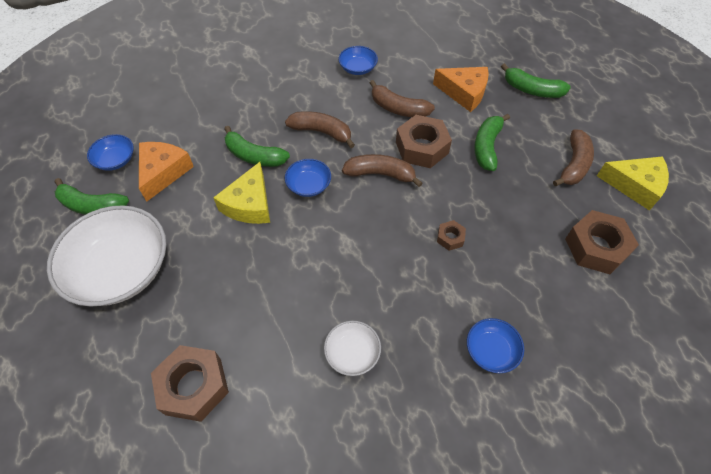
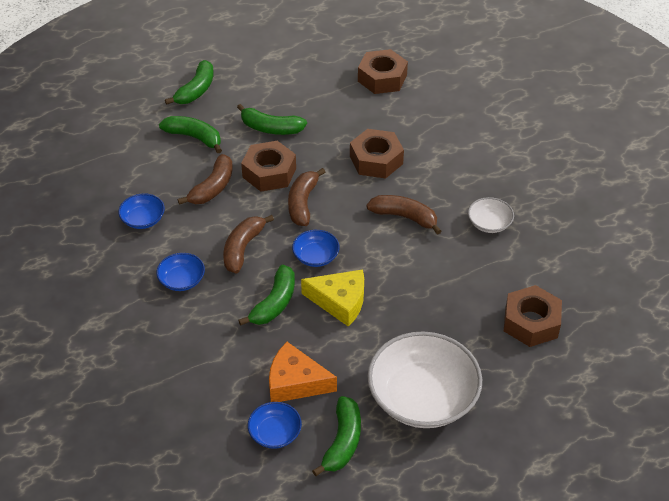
camera: 90 degrees left, 10 degrees down
orange cheese [433,67,489,112] -> green banana [159,116,222,153]
brown nut [437,220,466,251] -> brown nut [350,129,404,178], size x2.05
blue bowl [467,318,524,373] -> blue bowl moved to [156,253,205,291]
brown banana [553,129,594,186] -> brown banana moved to [366,195,442,235]
yellow cheese [597,156,669,211] -> none

